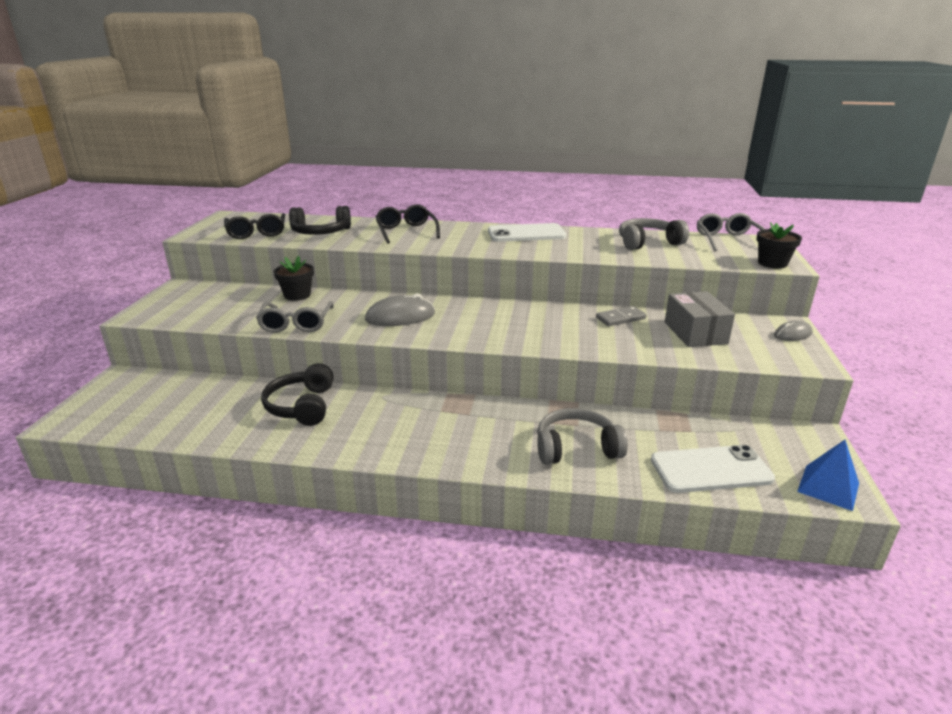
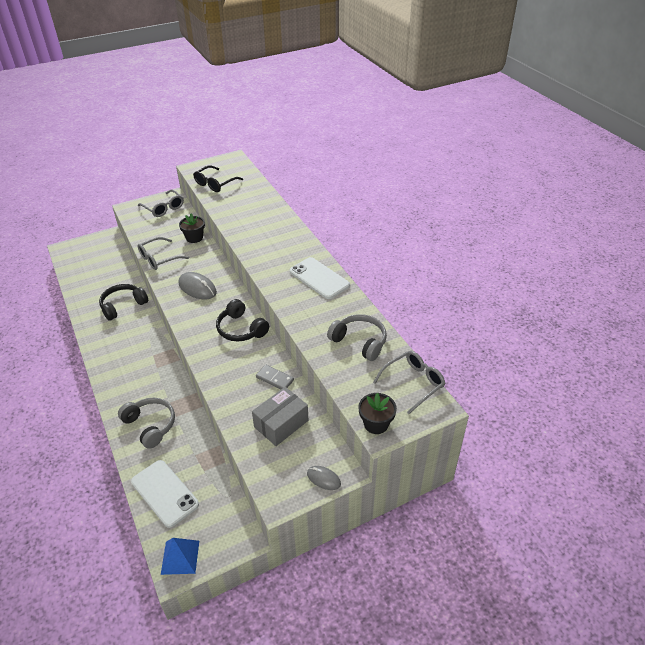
camera: 55 degrees right, 15 degrees up
black headphones [289,206,351,235] -> black headphones moved to [216,299,269,341]
black glasses [375,204,440,244] -> none
none -> grey glasses [138,190,184,217]

